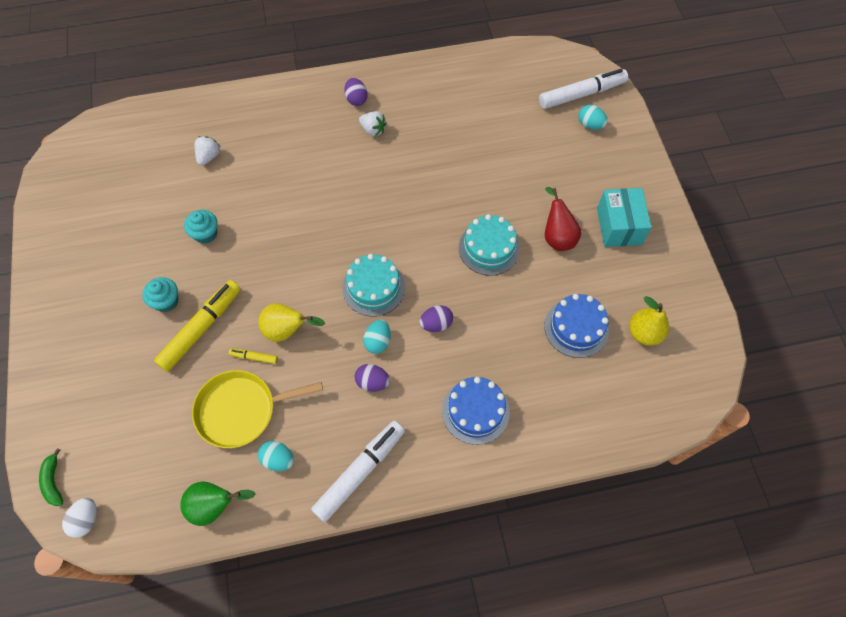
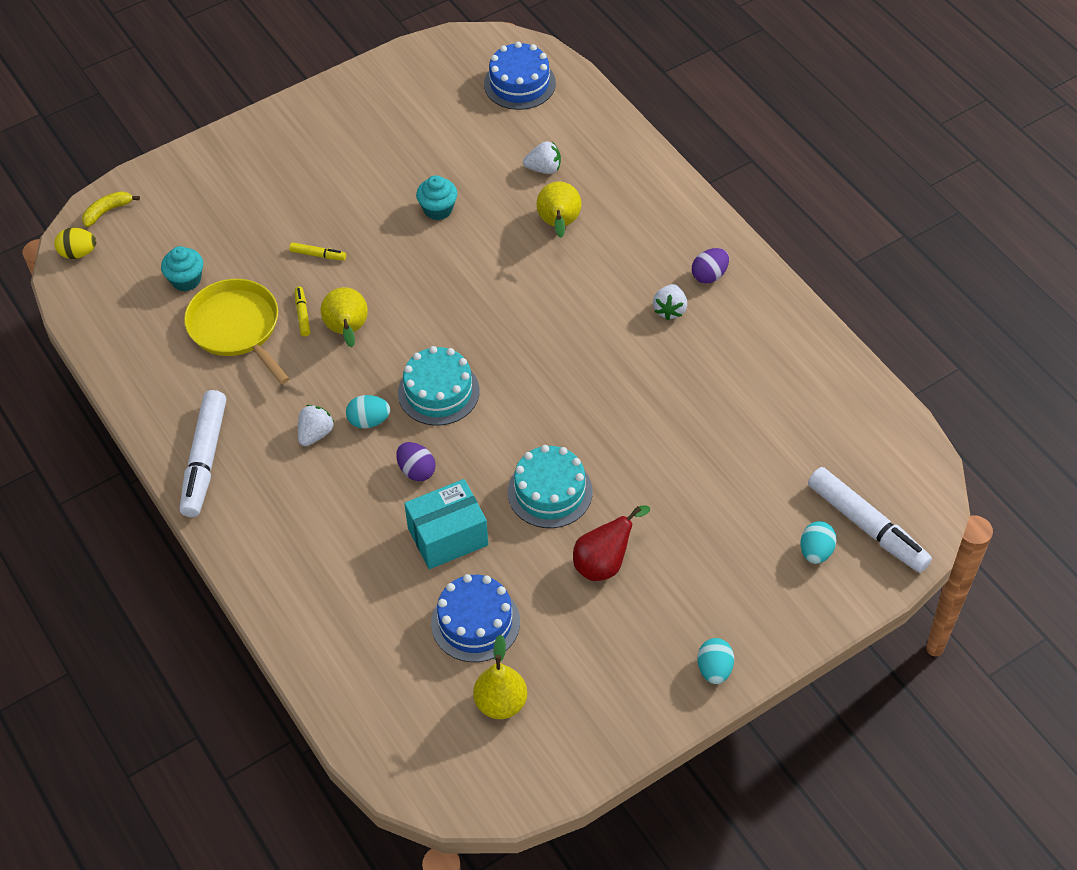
camera: 70 degrees right, 10 degrees down
green banana [39,448,63,506] -> yellow banana [82,191,140,227]
white egg [62,498,97,538] -> yellow egg [54,228,96,259]
turquoise cupcake [143,277,178,312] -> turquoise cupcake moved to [161,246,203,291]
yellow marker [154,280,241,372] -> yellow marker [289,242,346,261], size x0.44
green pear [180,482,256,526] -> none
turquoise egg [258,441,294,471] -> turquoise egg moved to [698,638,734,684]
white marker [311,421,405,522] -> white marker turned 75 degrees clockwise [180,390,226,517]
purple egg [355,364,390,392] -> white strawberry [298,405,335,446]
blue cake [442,377,510,445] -> blue cake moved to [484,42,556,110]
turquoise box [597,188,651,247] -> turquoise box moved to [404,479,488,569]
none -> yellow pear [536,182,581,238]

